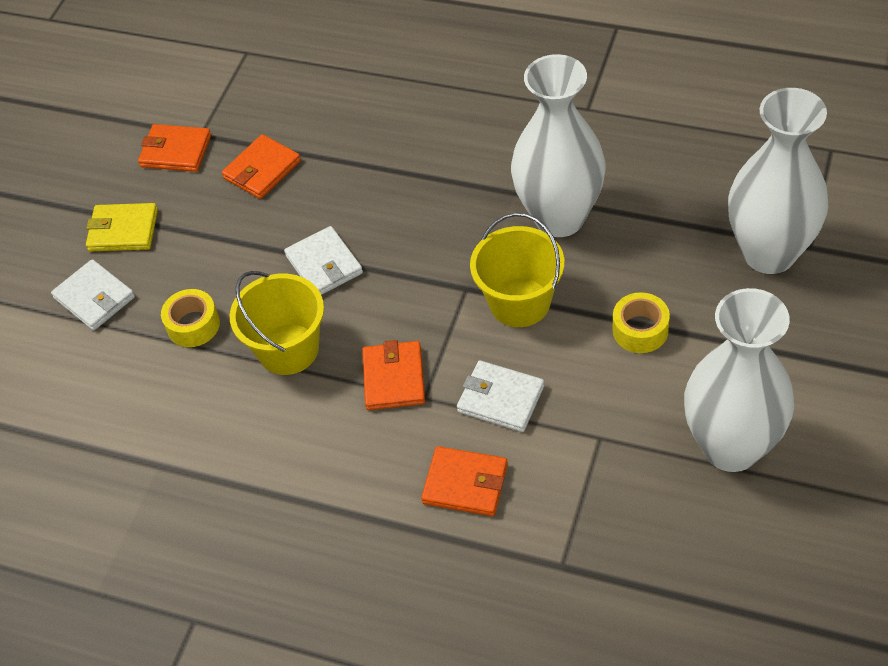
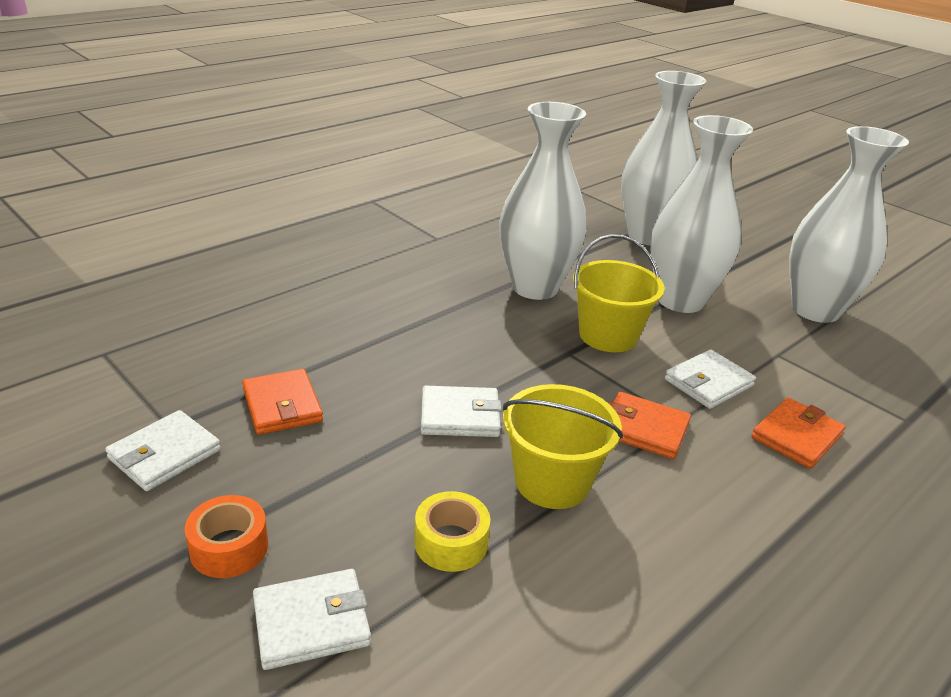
camera: 70 degrees left, 20 degrees down
yellow wallet [86,203,158,251] -> orange tape [185,495,268,578]
orange wallet [138,124,211,172] -> white wallet [105,410,221,491]
yellow tape [613,292,670,353] -> white vase [650,115,753,313]

